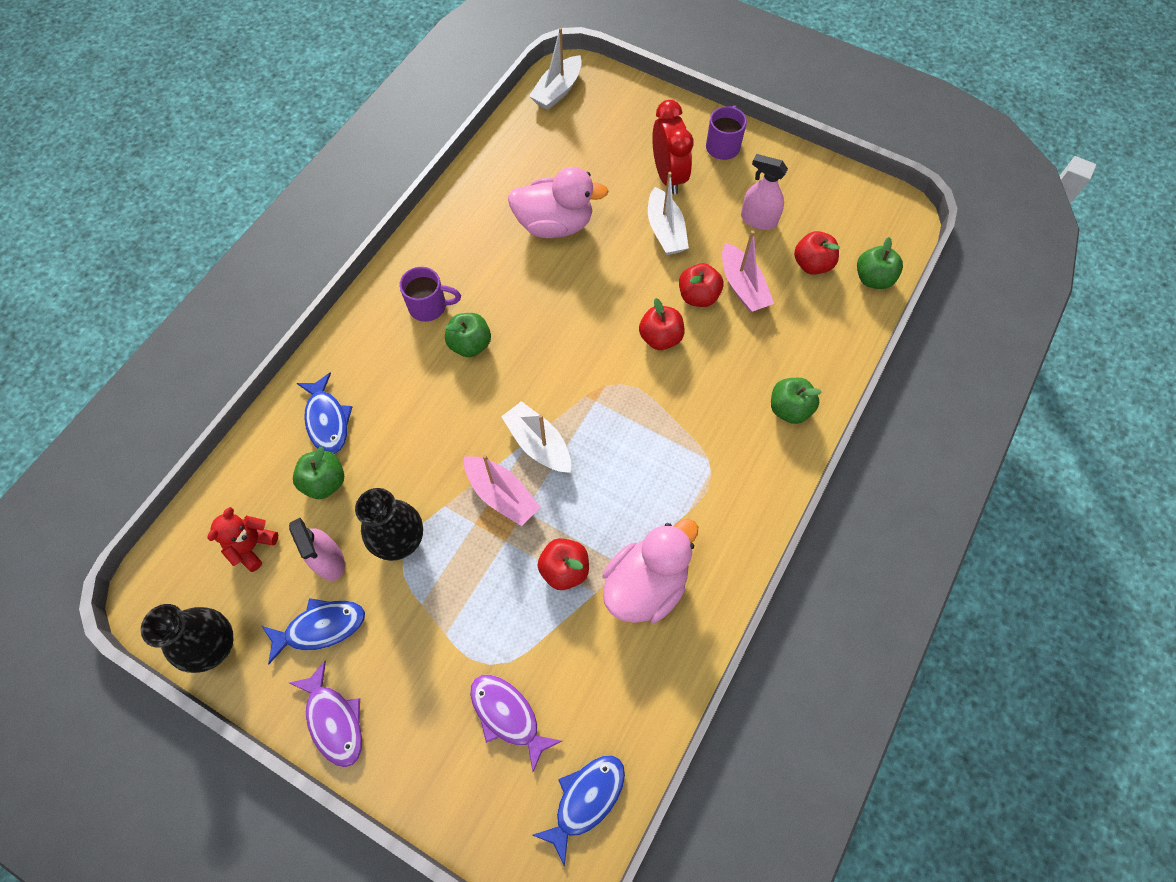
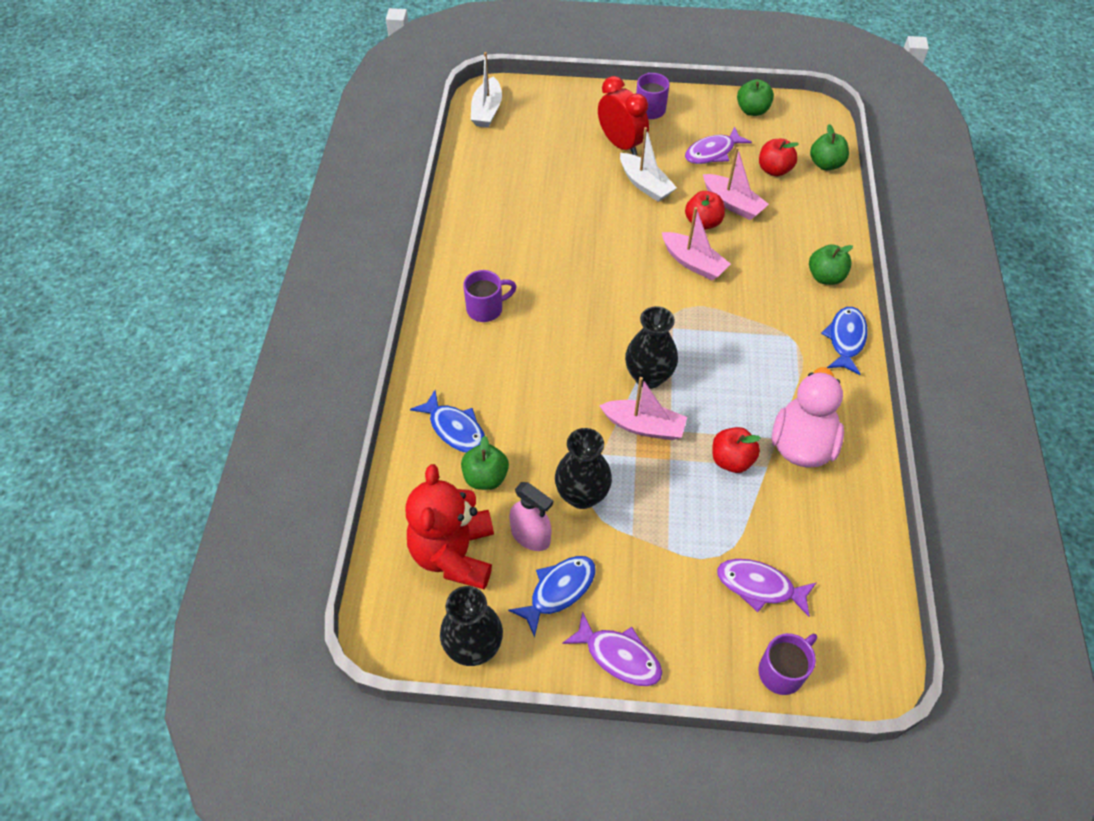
camera: 25 degrees left, 10 degrees down
red teddy bear [208,507,278,572] -> red teddy bear [405,464,494,589], size x1.89
green apple [445,313,491,357] -> green apple moved to [737,79,774,116]
white boat [501,401,571,473] -> black vase [625,306,678,389]
pink duck [508,167,609,238] -> none
blue fish [533,755,625,867] -> blue fish moved to [821,307,867,375]
red apple [639,298,684,350] -> pink boat [662,207,731,280]
pink spray bottle [741,154,788,230] -> purple fish [685,126,752,164]
none -> purple mug [758,633,817,695]

